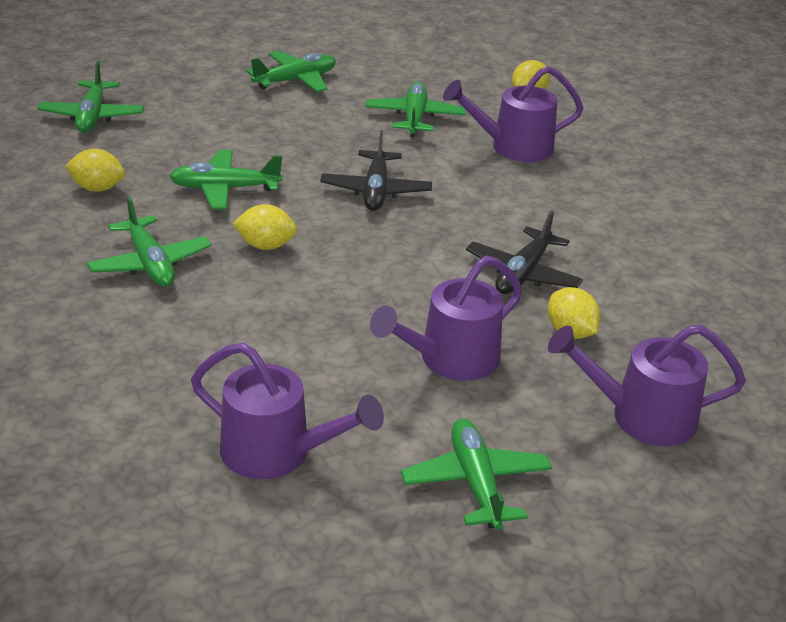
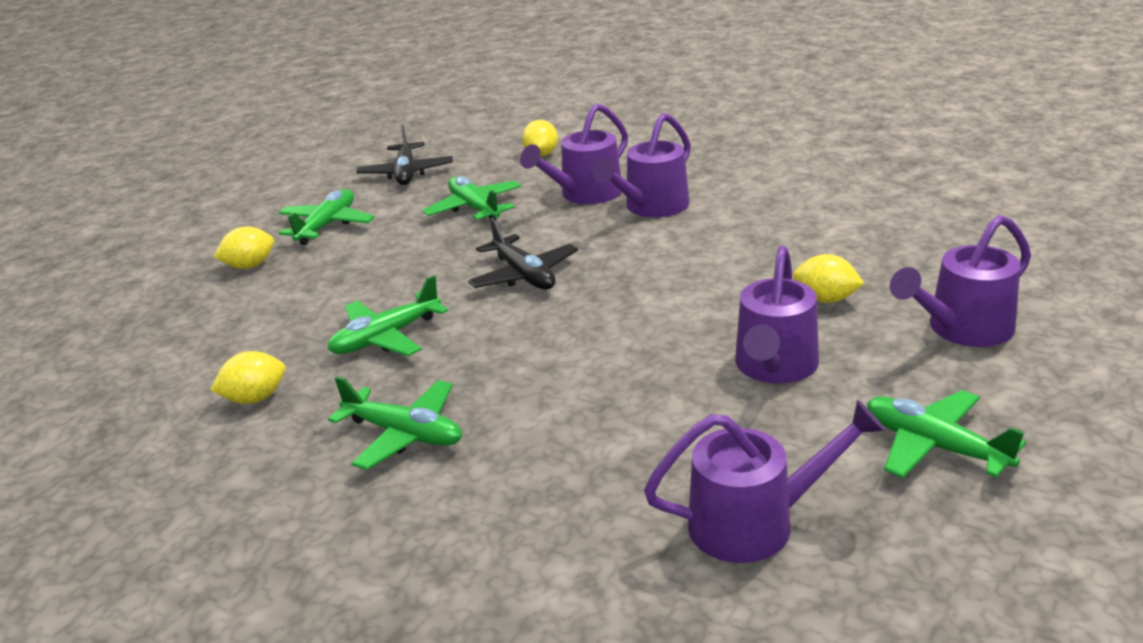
camera: 30 degrees left, 5 degrees down
green plane [37,61,144,133] -> none
yellow lemon [232,204,297,250] -> yellow lemon moved to [214,226,274,269]
black plane [466,210,583,294] -> black plane moved to [356,125,453,185]
none -> purple watering can [593,113,691,218]

